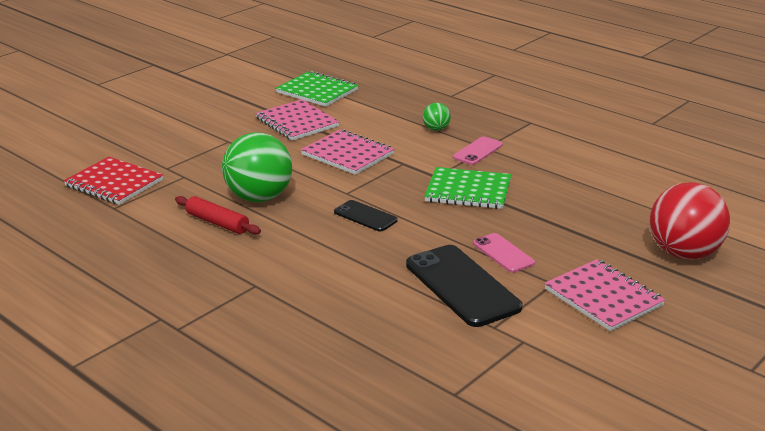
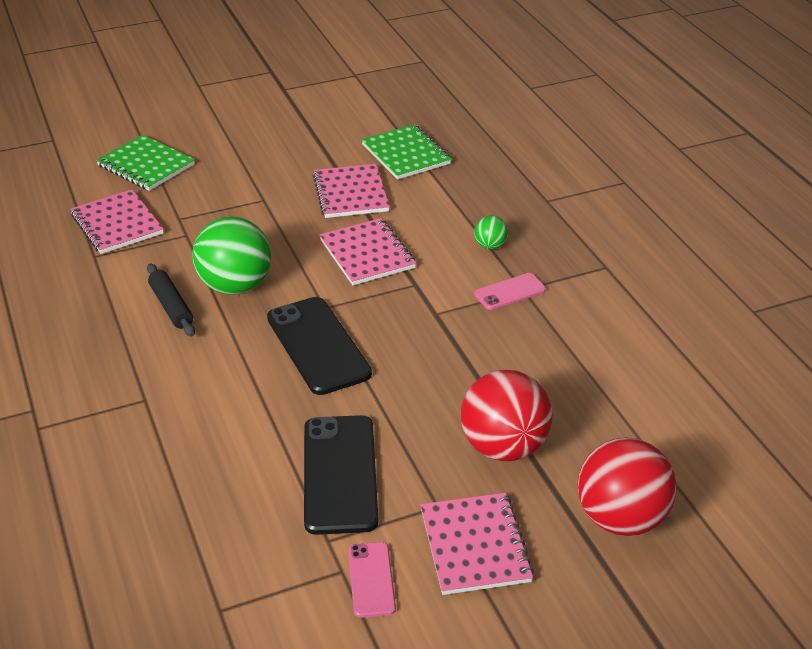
camera: 25 degrees right, 10 degrees up
red notebook [64,157,163,205] -> pink notebook [70,189,164,254]
red rolling pin [175,196,261,235] -> black rolling pin [147,263,195,337]
black phone [334,200,398,232] -> black phone [267,297,372,395], size x1.88
green notebook [424,167,511,209] -> green notebook moved to [96,135,195,191]
pink phone [473,233,535,273] -> pink phone moved to [348,542,396,618]
none -> red ball [461,370,552,461]

